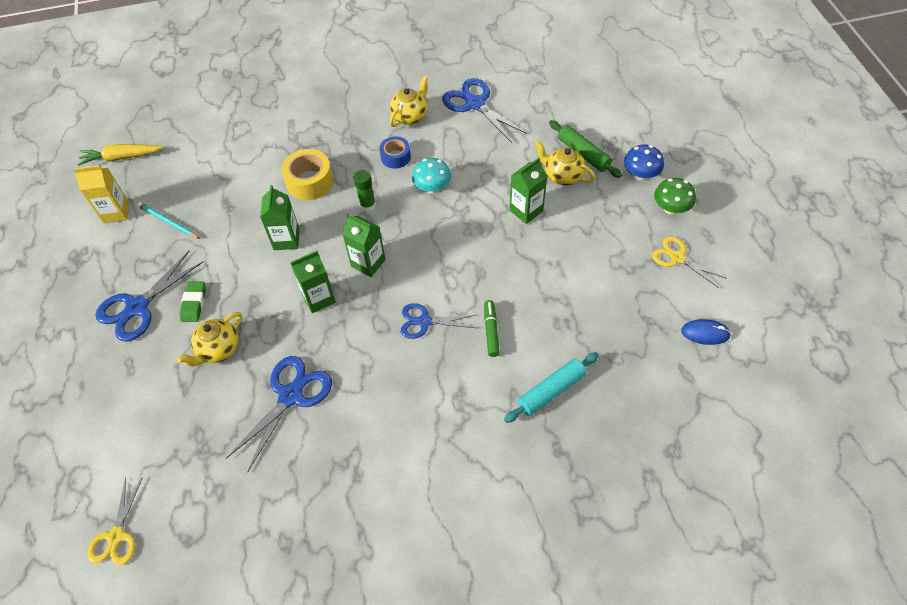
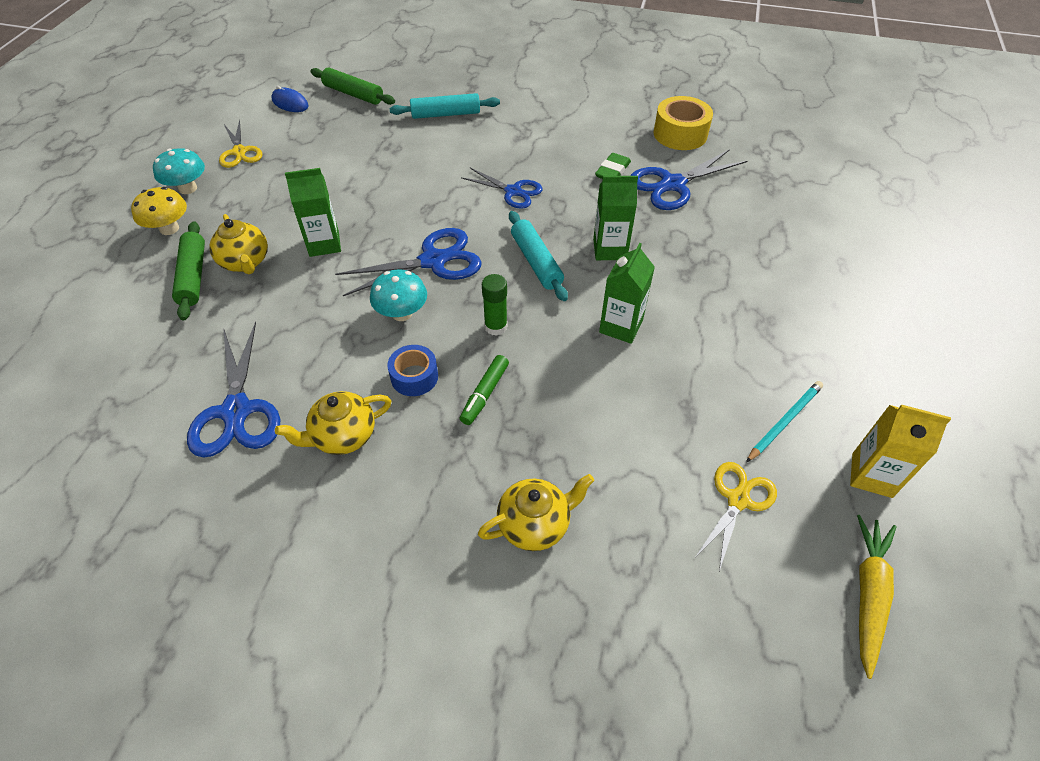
camera: 155 degrees left, 5 degrees down
yellow carrot [78,144,164,165] -> yellow carrot turned 90 degrees counterclockwise [857,515,897,679]
yellow scissors [88,476,143,565] -> yellow scissors moved to [696,462,777,572]
blue scissors [95,251,204,342] -> blue scissors moved to [335,228,482,296]
turquoise pencil [137,202,200,239] -> turquoise pencil turned 105 degrees counterclockwise [746,381,823,462]
yellow teapot [177,312,242,366] -> yellow teapot moved to [478,474,594,551]
green eraser [179,281,206,322] -> green eraser moved to [595,153,631,179]
yellow tape [282,149,333,200] -> yellow tape moved to [653,96,713,150]
green carton [342,214,386,277] -> turquoise rolling pin [509,211,568,301]
green marker [484,300,500,357] -> green marker moved to [460,355,509,425]
blue mushroom [624,145,664,181] -> yellow mushroom [131,187,187,235]
green mushroom [654,178,696,215] -> turquoise mushroom [153,148,205,194]
none -> green rolling pin [310,68,395,105]

